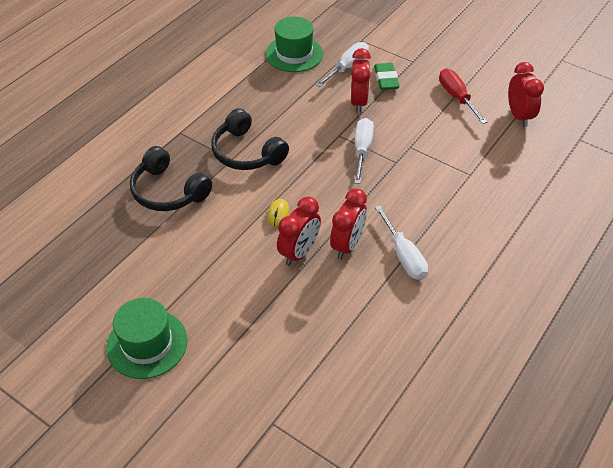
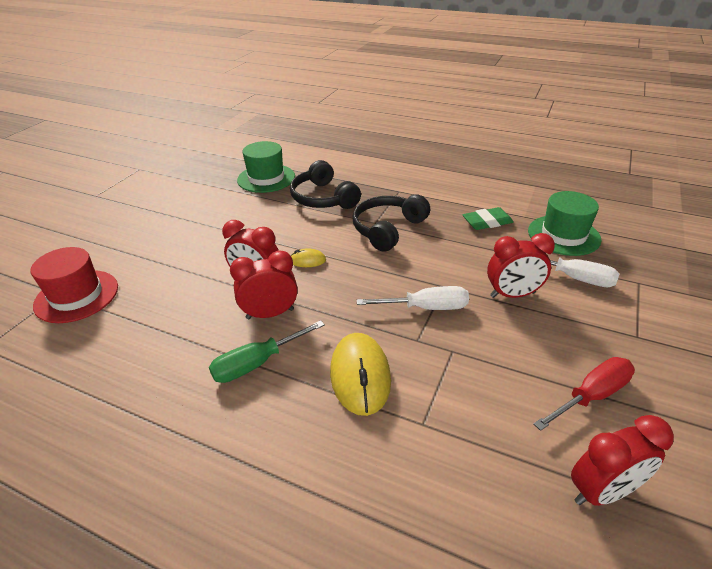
camera: 80 degrees right, 10 degrees down
green hat [106,298,188,379] -> green hat moved to [237,141,295,193]
black headphones [130,146,212,211] -> black headphones turned 60 degrees counterclockwise [290,160,361,209]
red clock [330,188,367,259] -> red clock turned 150 degrees clockwise [230,250,298,319]
green eraser [374,63,400,90] -> green eraser moved to [463,207,514,230]
white screwdriver [375,205,428,280] -> green screwdriver [209,320,325,383]
none -> red hat [31,247,118,323]
none -> yellow mouse [330,333,391,416]

